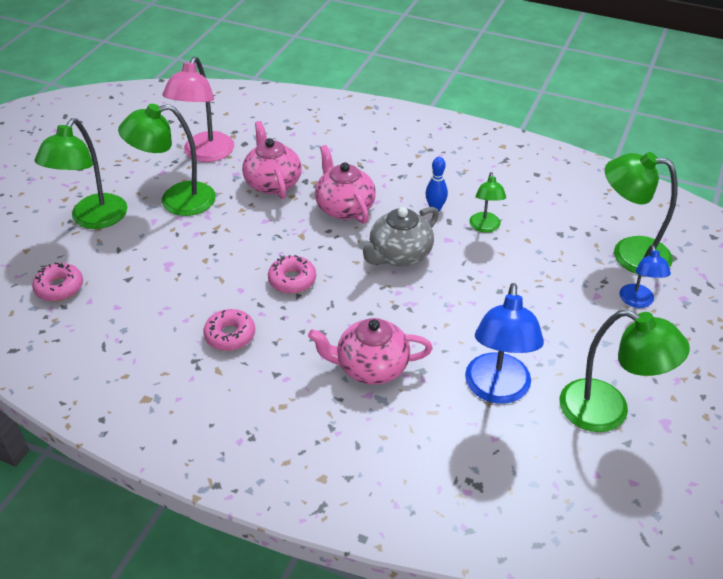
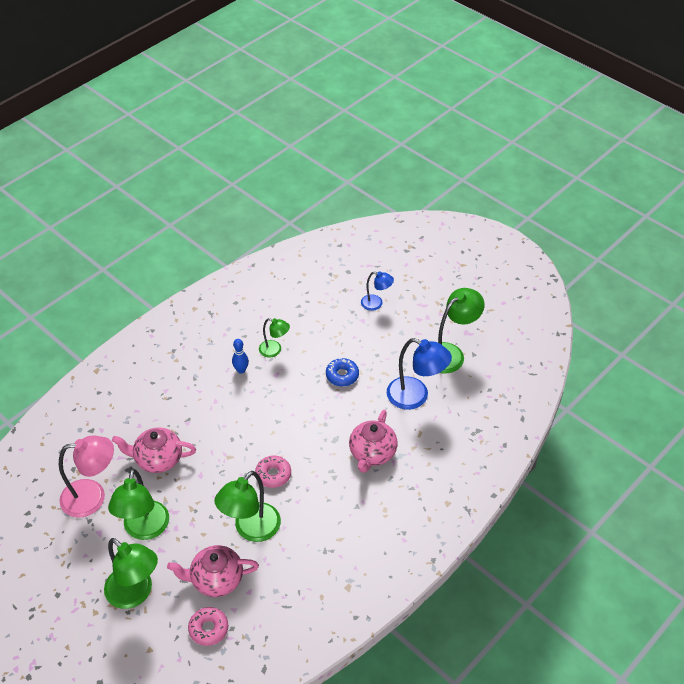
camera: 70 degrees left, 5 degrees up
pink lamp [162,56,234,162] -> pink lamp turned 45 degrees counterclockwise [59,435,114,518]
pink donut [203,309,255,351] -> none
pink teapot [315,145,376,224] -> pink teapot moved to [167,545,259,597]
grey teapot [358,207,439,266] -> none
green lamp [605,152,677,274] -> green lamp moved to [214,471,281,542]
none -> blue donut [326,358,359,386]

